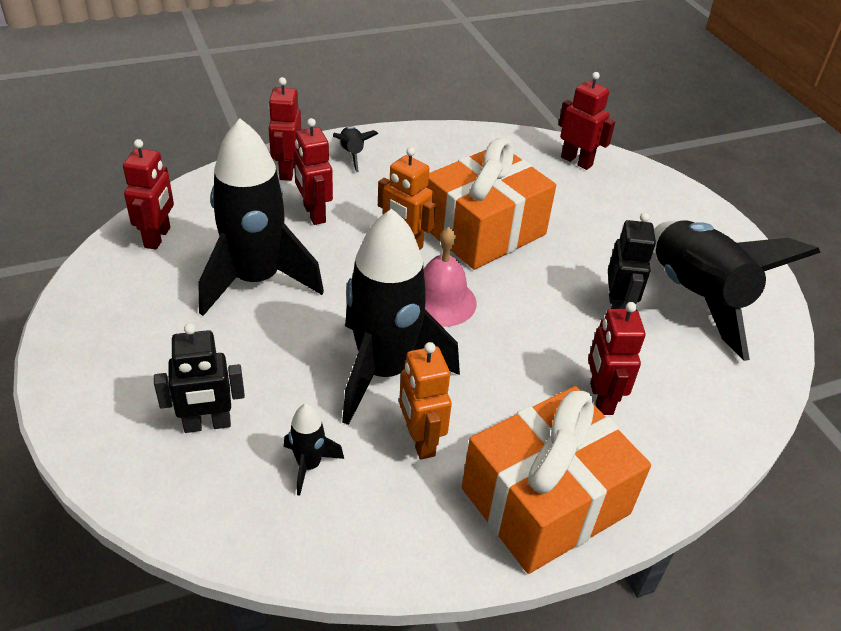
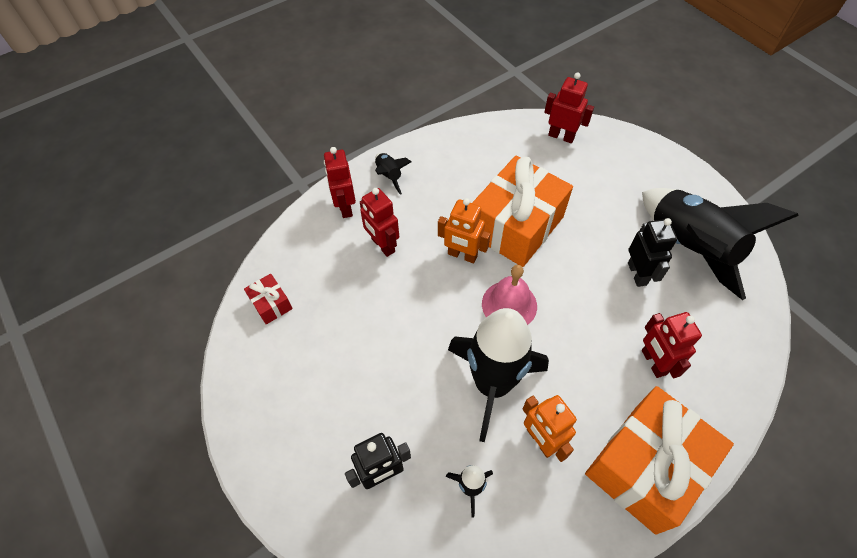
camera: 10 degrees left, 15 degrees up
red robot [123,139,174,249] -> red gift [244,274,292,324]
black rocket [198,119,324,316] -> none

